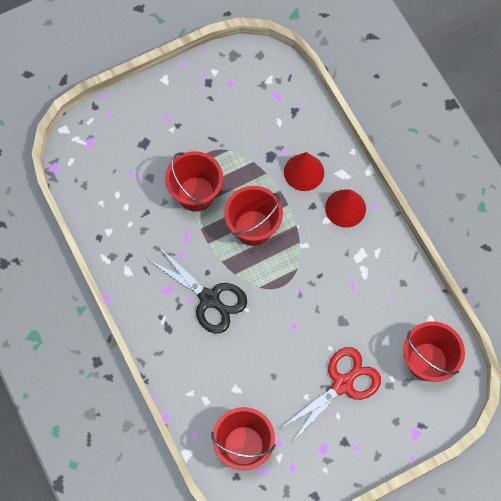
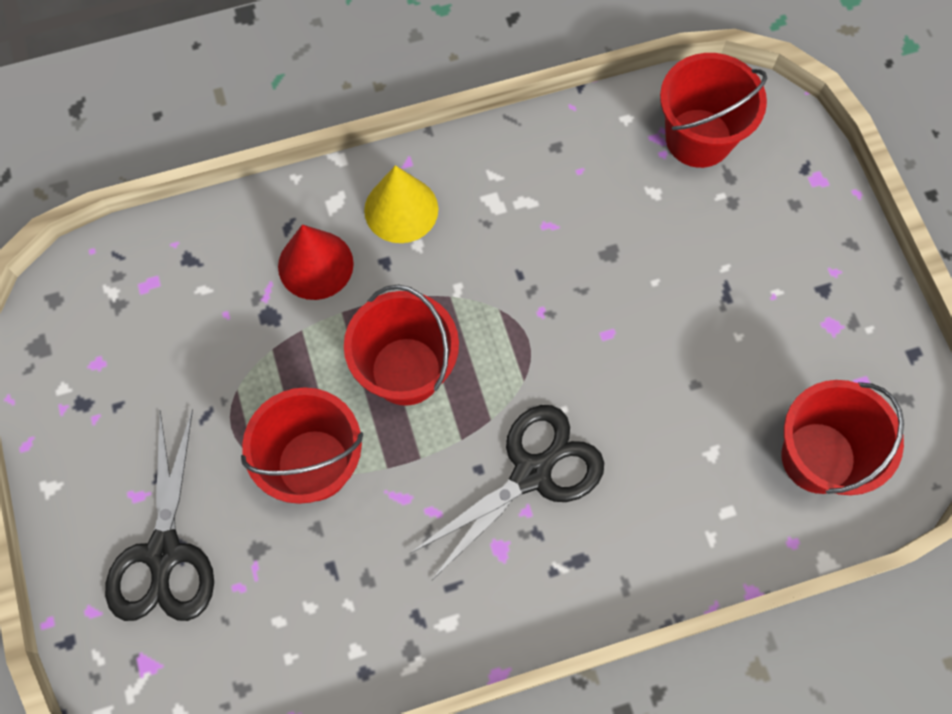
camera: 80 degrees left, 0 degrees up
red scissors [280,347,381,440] -> none
red cone [325,189,366,228] -> yellow cone [364,165,438,243]
none -> black scissors [105,410,214,621]

